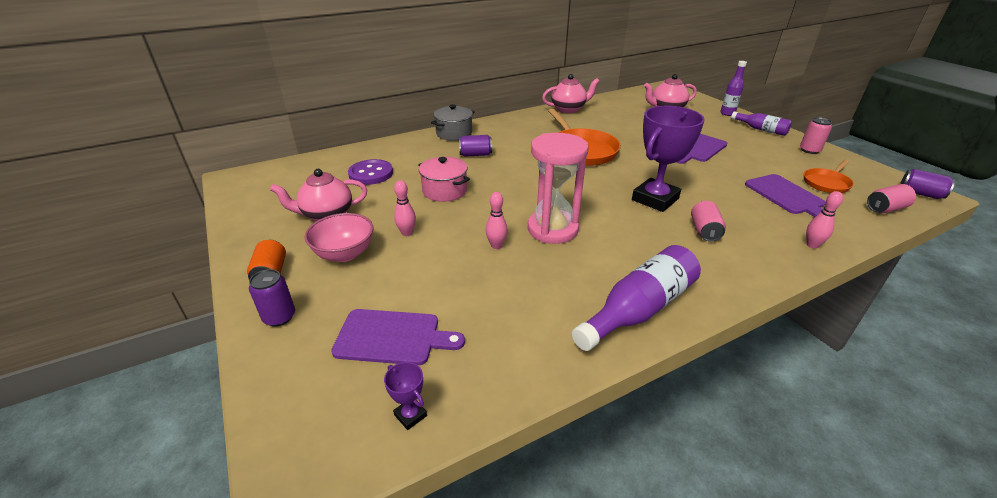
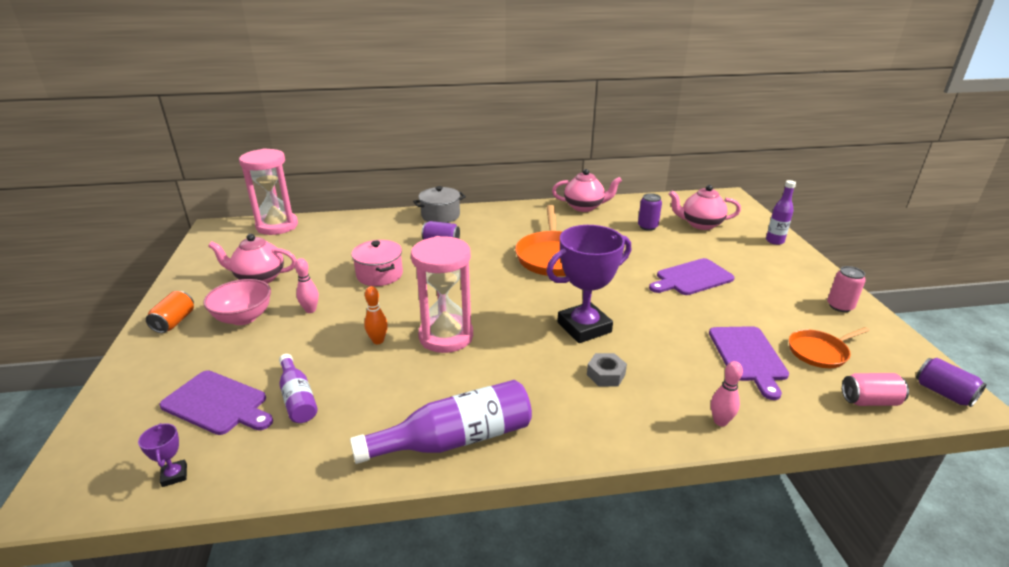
camera: 20 degrees right, 5 degrees down
purple can [249,269,295,327] -> purple can moved to [638,193,662,231]
purple button [348,159,393,185] -> none
pink bowling pin [486,192,508,249] -> orange bowling pin [364,286,388,344]
pink can [691,201,726,242] -> grey nut [587,353,627,386]
purple bottle [731,111,792,136] -> purple bottle moved to [279,354,318,423]
none -> pink hourglass [239,148,298,235]

